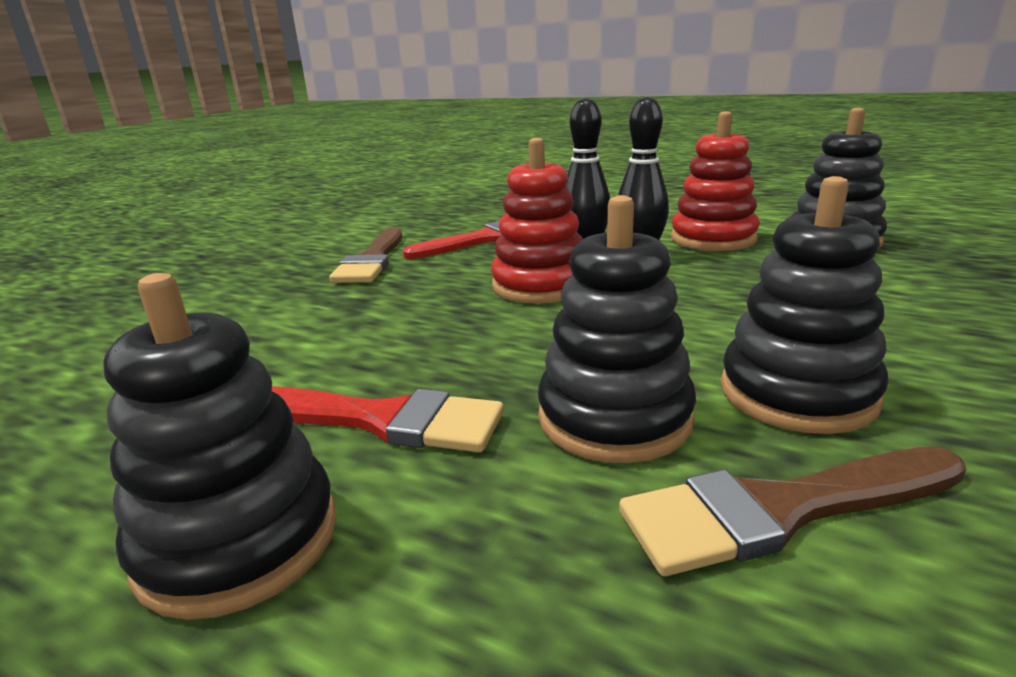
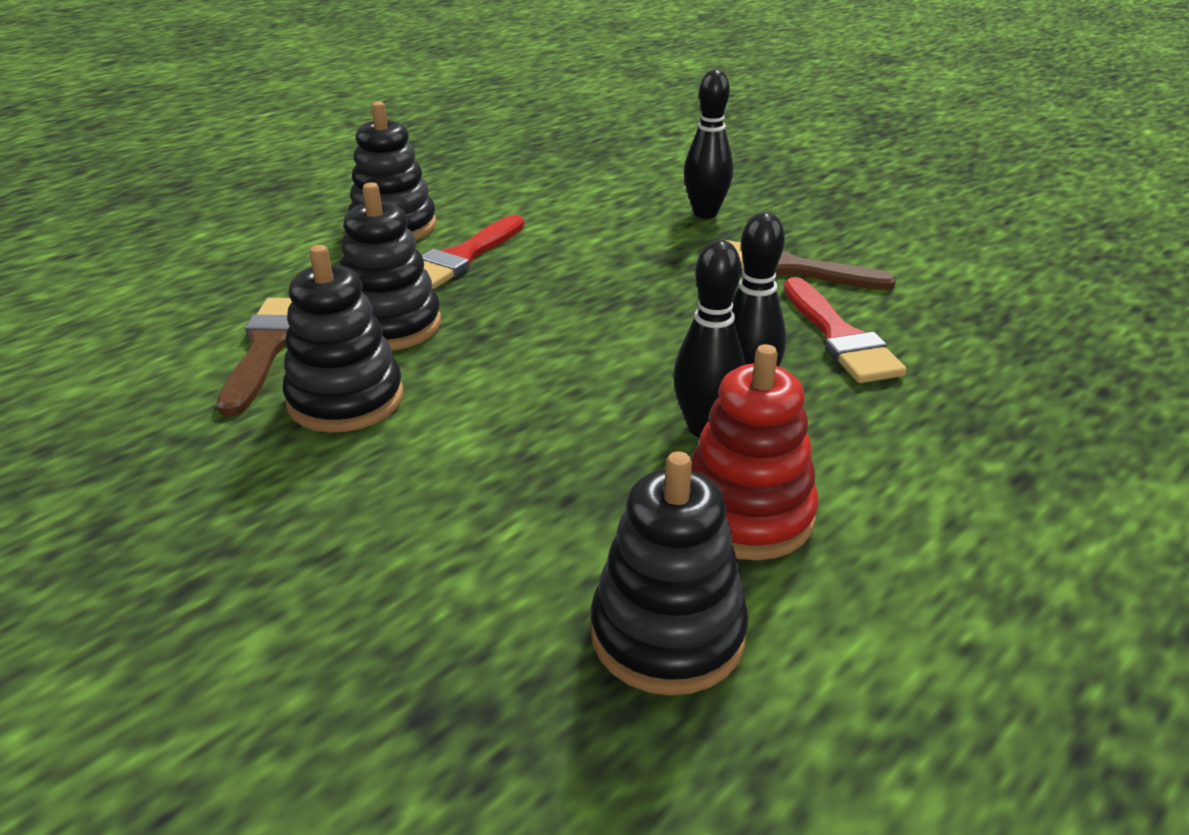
camera: 105 degrees right, 10 degrees up
red stacking toy [491,138,583,304] -> none
none -> black bowling pin [684,69,733,219]

